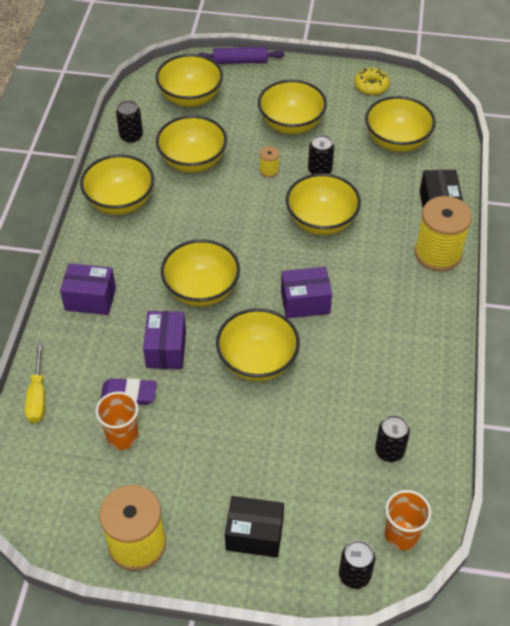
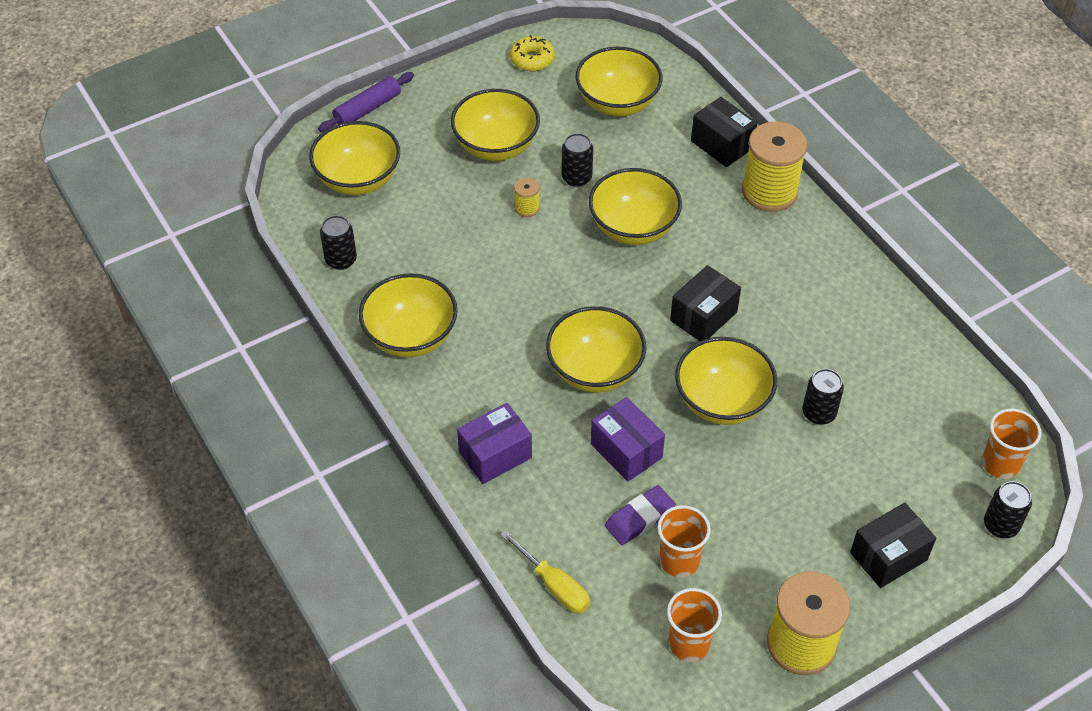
camera: 40 degrees left, 0 degrees up
yellow bowl [156,115,227,173] -> none
purple box [281,267,332,318] -> black box [670,265,741,341]
black can [375,415,410,462] -> black can moved to [803,369,844,425]
none -> orange cup [667,588,722,662]

